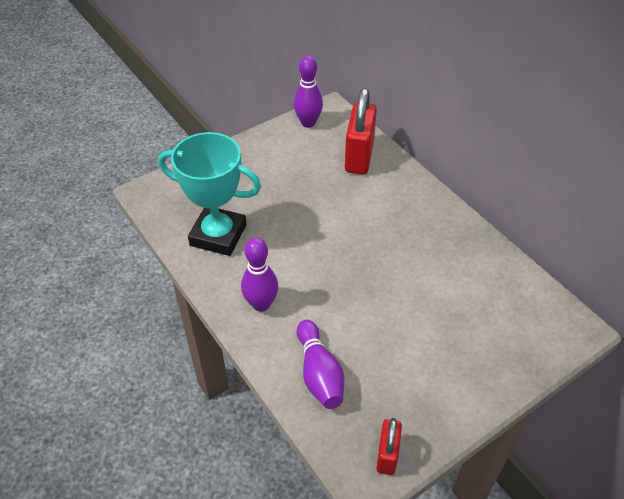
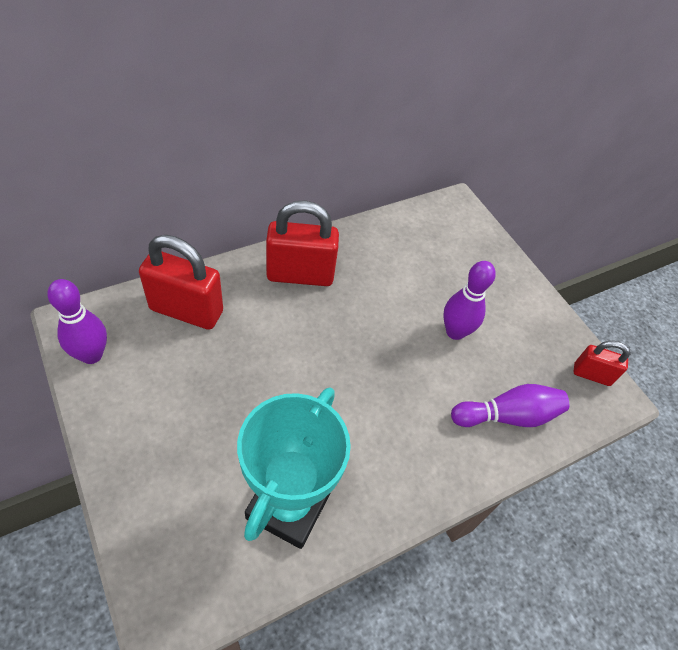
camera: 90 degrees left, 5 degrees up
purple bowling pin [241,238,278,312] -> purple bowling pin moved to [443,261,496,340]
none -> red padlock [266,201,339,286]

